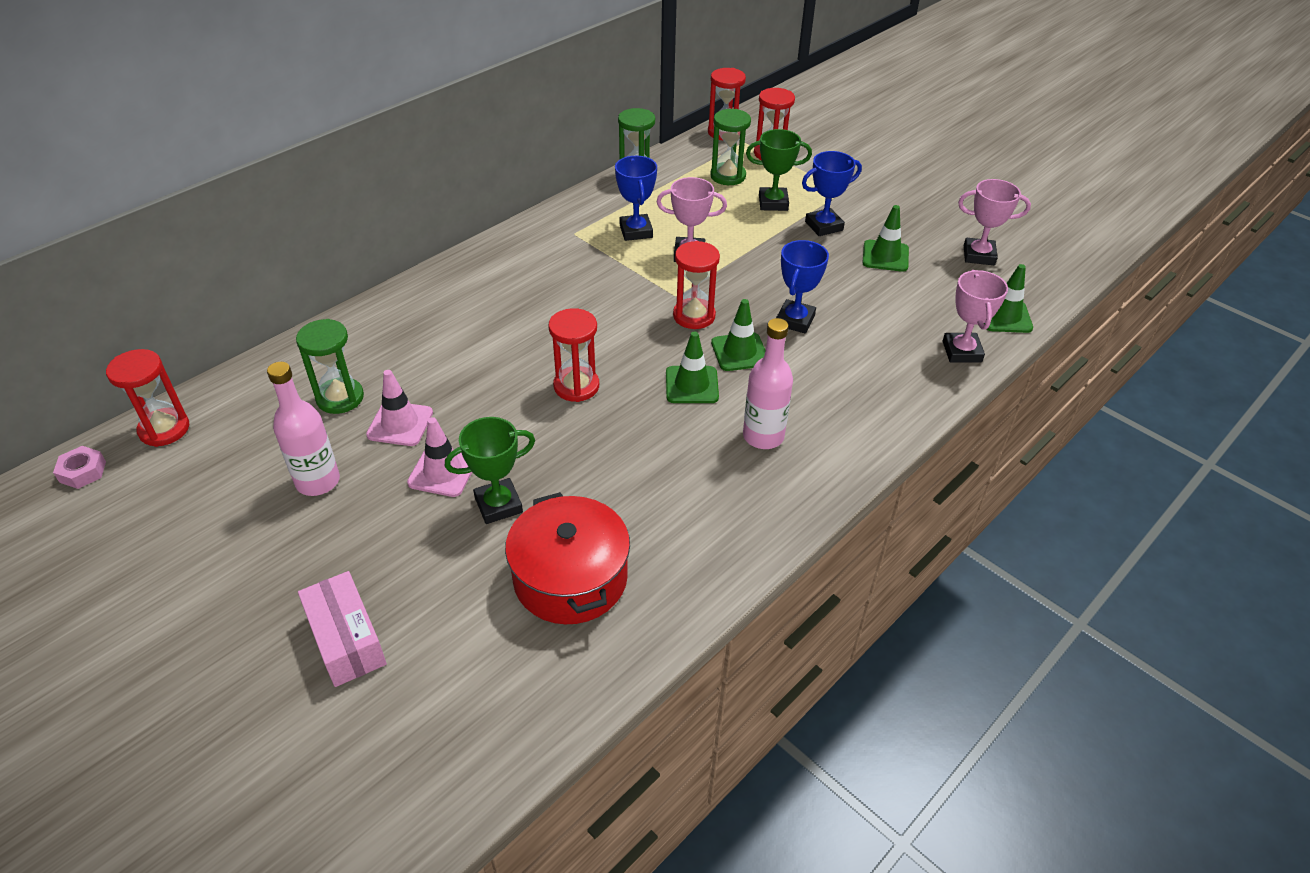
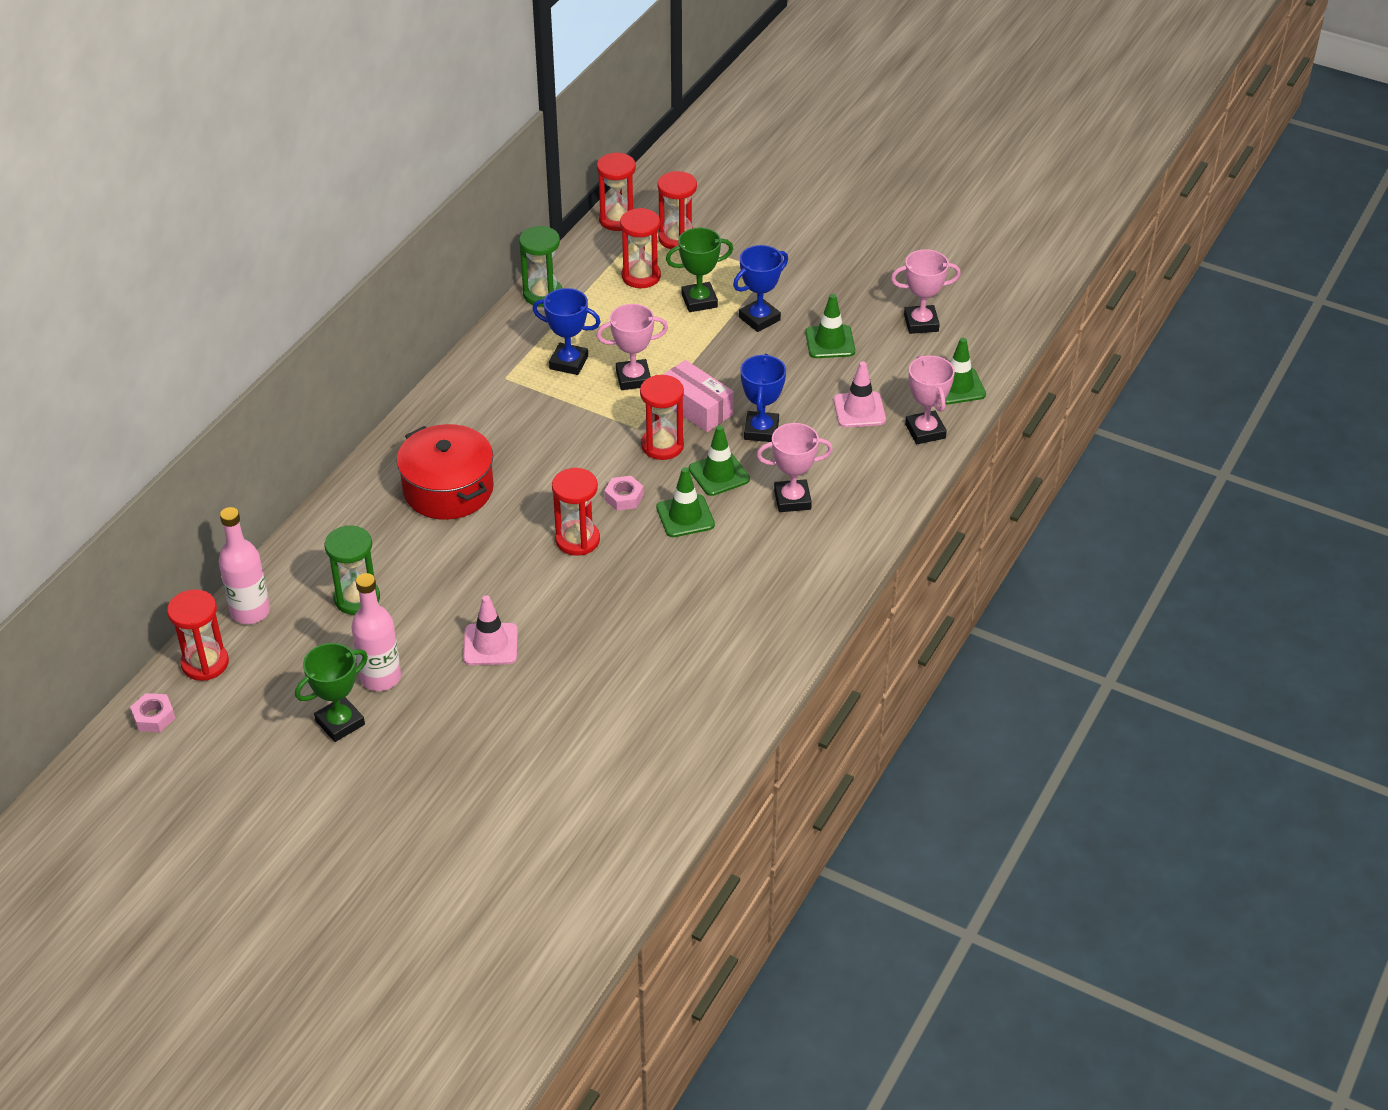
camera: 15 degrees left, 0 degrees up
pink box [298,571,387,687] -> pink box moved to [663,360,734,432]
pink traffic cone [366,370,433,446] -> pink traffic cone moved to [834,361,886,428]
green trophy [445,417,535,524] -> green trophy moved to [295,643,368,742]
red pot [505,492,630,624] -> red pot moved to [397,424,494,520]
blue trophy [615,156,657,241] -> blue trophy turned 45 degrees counterclockwise [532,288,601,375]
green hourglass [710,109,751,185] -> red hourglass [620,208,661,288]
pink bottle [743,318,793,449] -> pink bottle moved to [218,507,270,624]
none -> pink nut [604,476,644,511]
none -> pink trophy [757,423,833,512]

